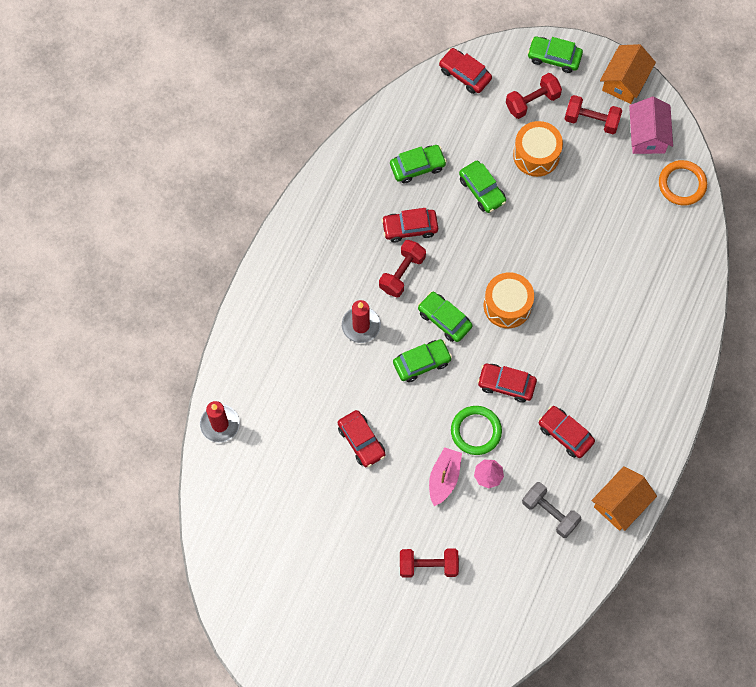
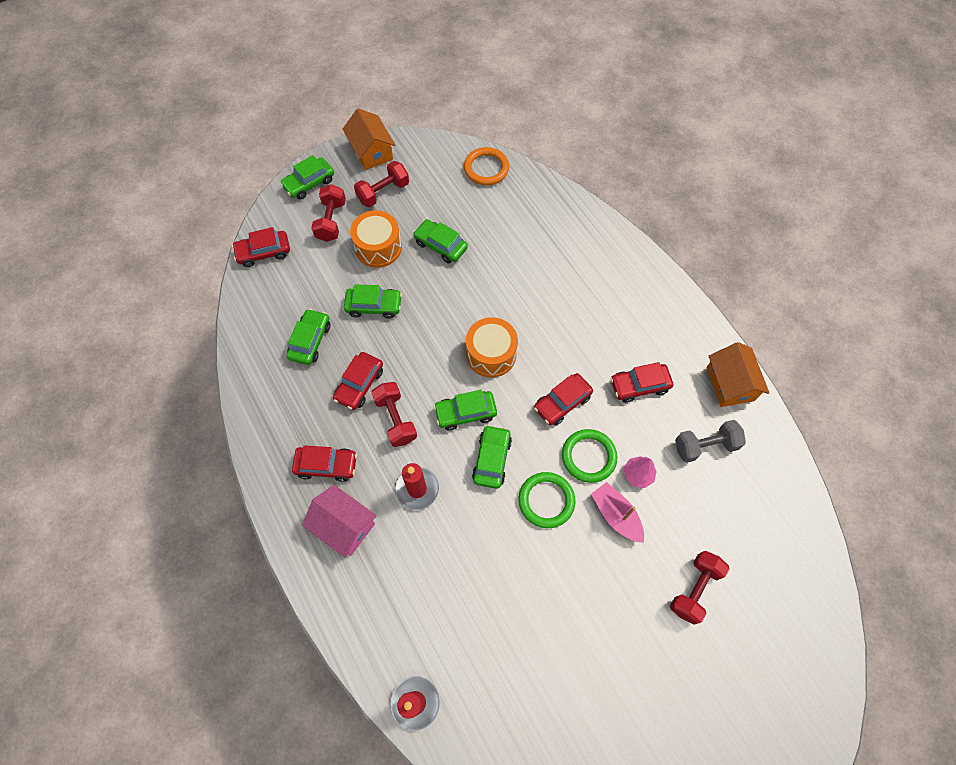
camera: 55 degrees left, 5 degrees down
red car [338,410,386,467] -> red car moved to [292,446,357,482]
pink house [629,97,673,154] -> pink house moved to [302,485,377,558]
none -> green car [413,219,468,263]
none -> green ring [518,472,576,528]

